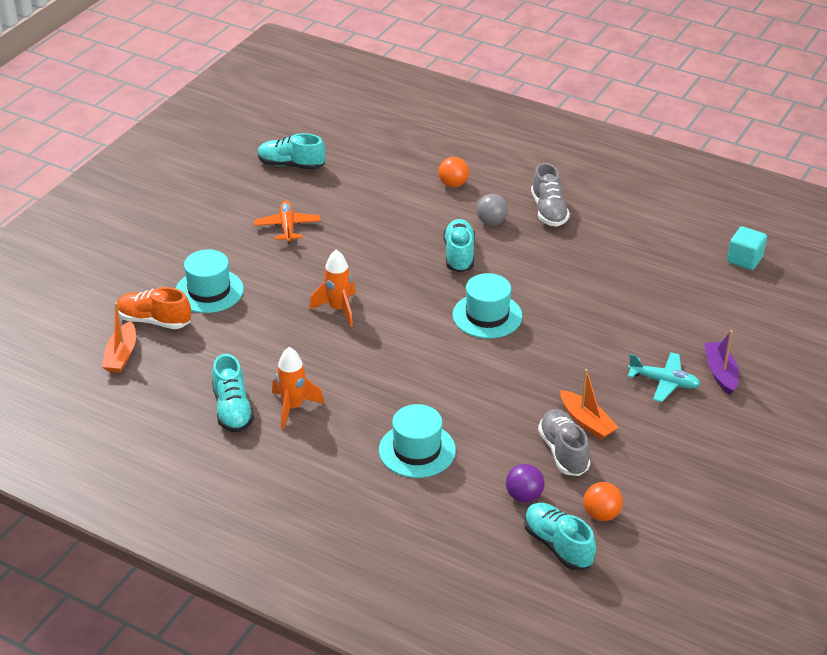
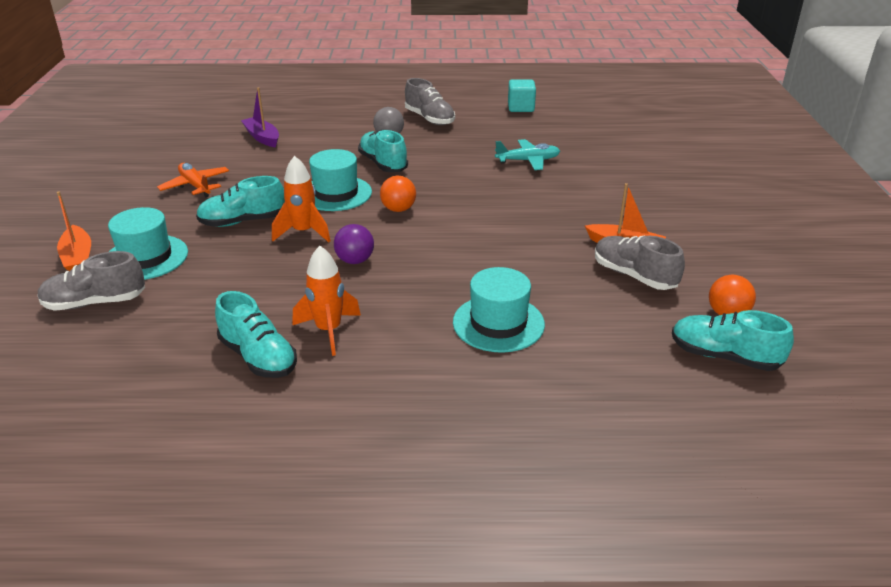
camera: 30 degrees left, 5 degrees down
orange boat [102,303,136,373] -> orange boat moved to [57,192,91,271]
orange shoe [117,287,191,329] -> grey shoe [38,251,145,311]
turquoise shoe [258,133,326,170] -> turquoise shoe moved to [196,176,285,227]
orange ball [438,157,469,187] -> orange ball moved to [380,176,416,212]
turquoise hat [453,273,523,338] -> turquoise hat moved to [309,149,372,211]
purple ball [506,464,545,503] -> purple ball moved to [334,224,374,264]
turquoise plane [627,352,700,402] -> turquoise plane moved to [495,139,560,170]
purple boat [704,330,739,395] -> purple boat moved to [241,88,279,148]
turquoise cube [727,226,767,270] -> turquoise cube moved to [508,79,536,112]

